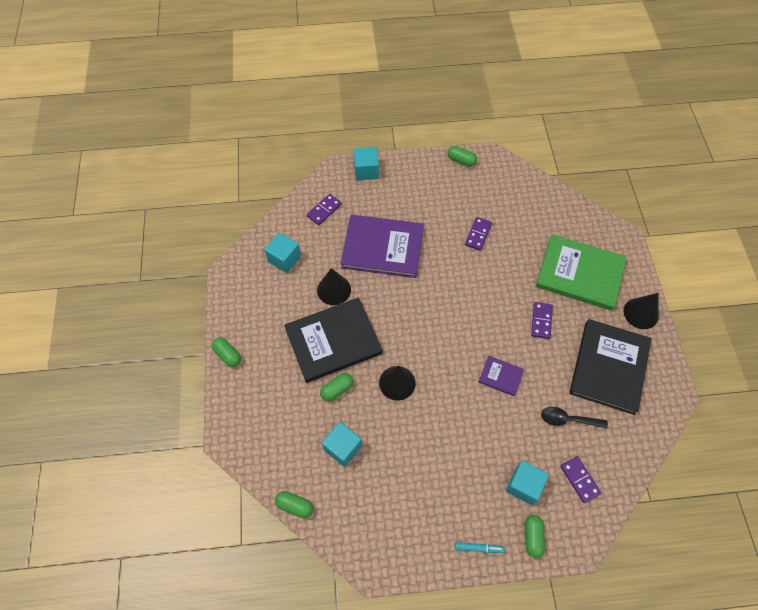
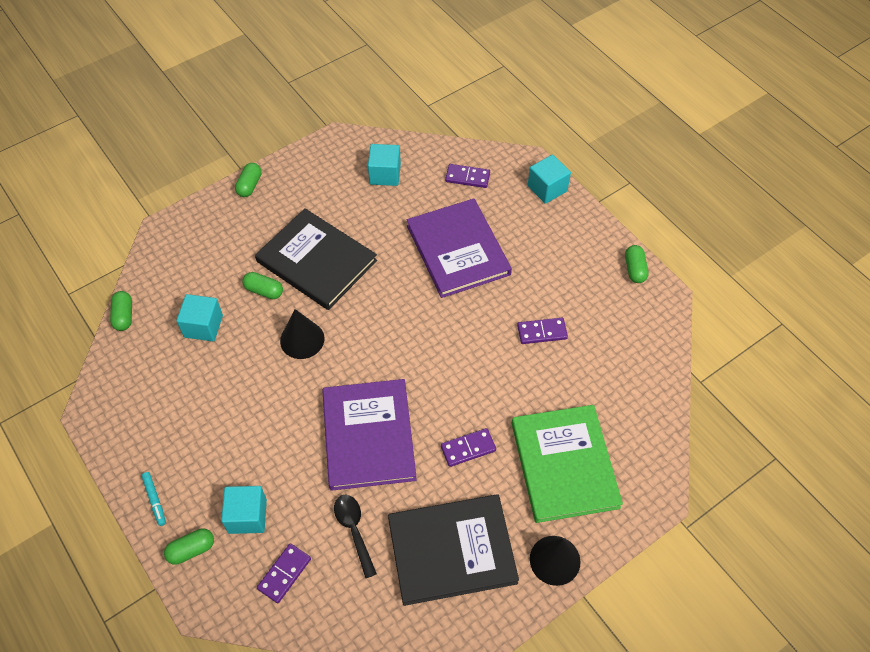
camera: 60 degrees right, 5 degrees down
black cone [317,268,351,305] -> none
purple book [479,356,524,396] -> purple book [322,379,417,491], size x2.19

